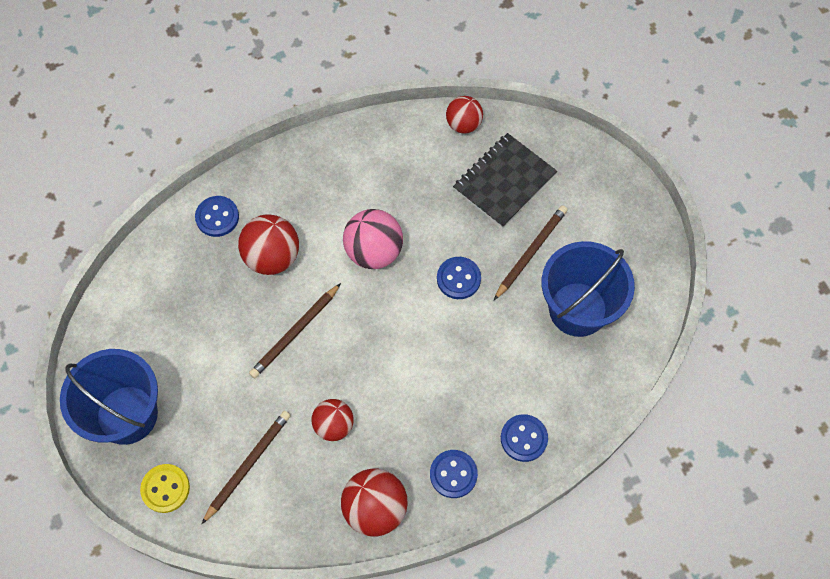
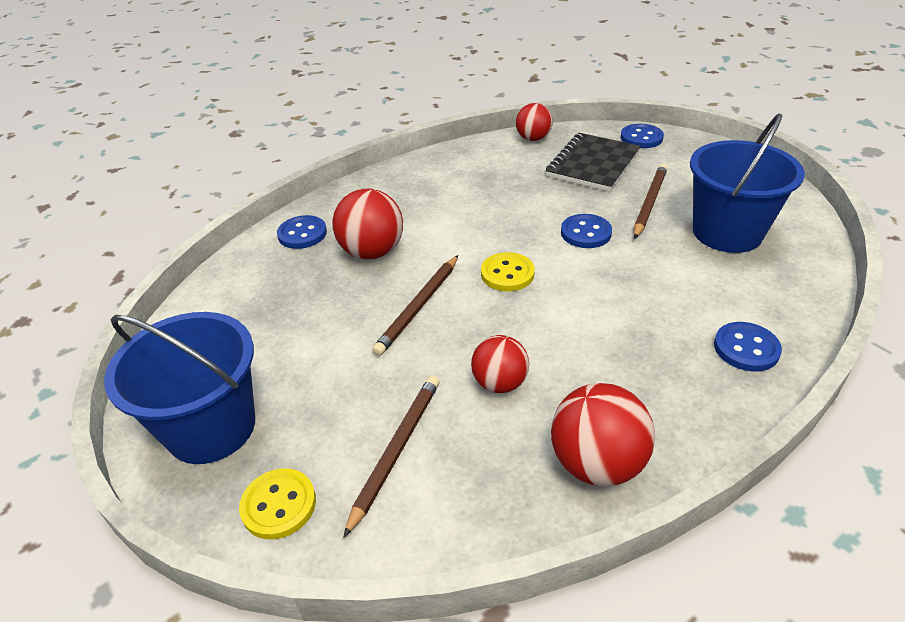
camera: 10 degrees left, 25 degrees down
pink ball [343,209,403,269] -> none
blue button [430,450,478,498] -> blue button moved to [621,124,664,148]
none -> yellow button [481,252,535,291]

